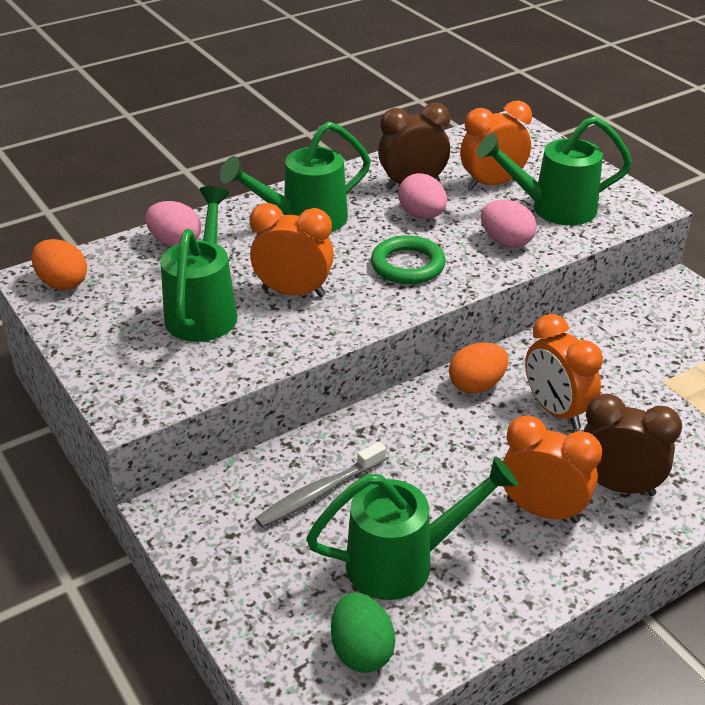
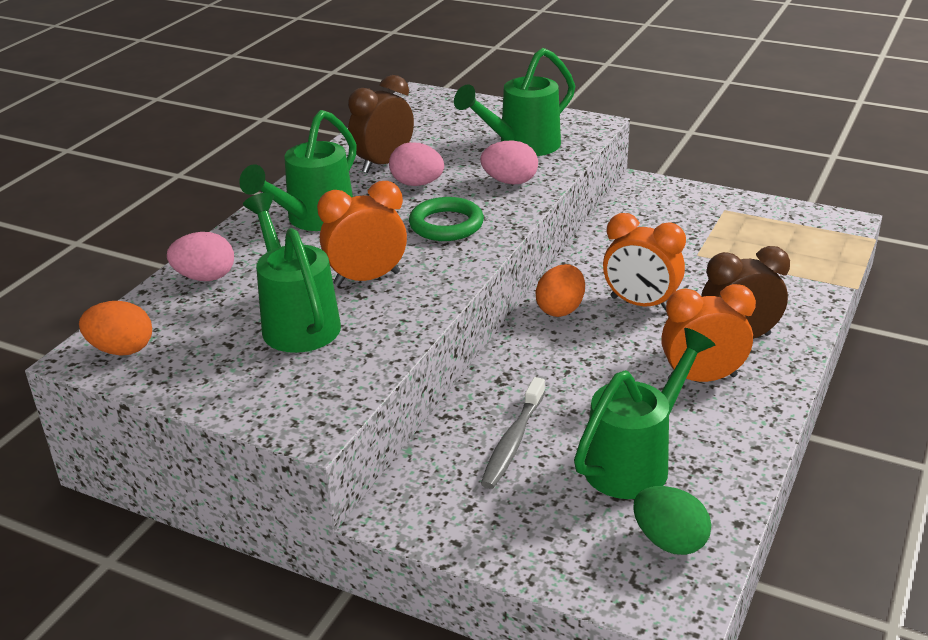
camera: 30 degrees left, 5 degrees down
orange clock [460,101,532,190] -> none

